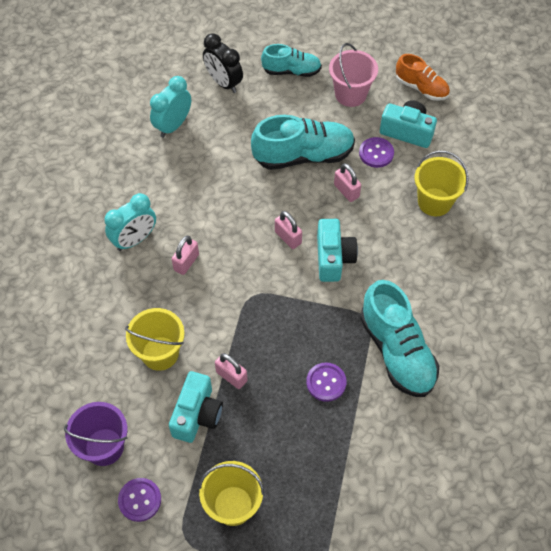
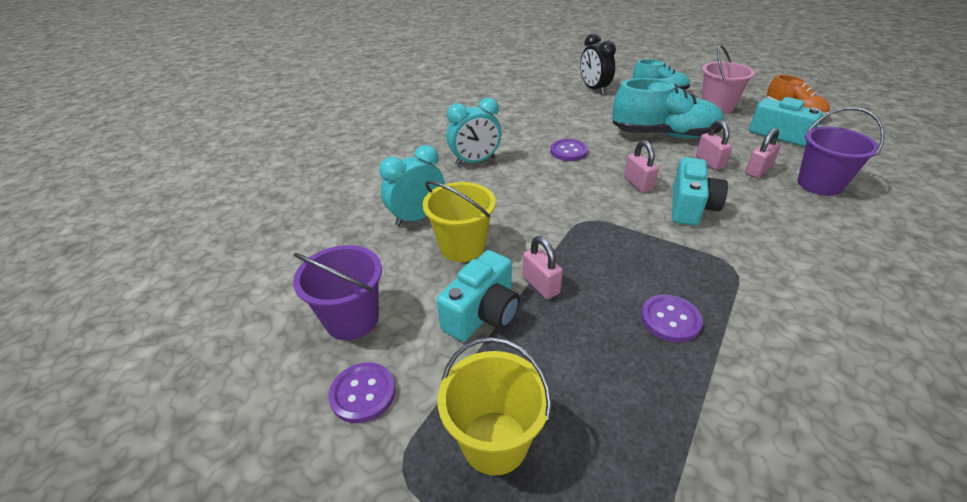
camera: 20 degrees right, 20 degrees down
turquoise clock [150,76,191,137] -> turquoise clock moved to [379,145,445,226]
pink padlock [172,236,199,275] -> pink padlock moved to [745,128,780,178]
purple button [359,137,394,168] -> purple button moved to [550,139,588,161]
turquoise shoe [360,280,439,397] -> none
yellow bucket [415,151,469,217] -> purple bucket [798,107,885,196]

